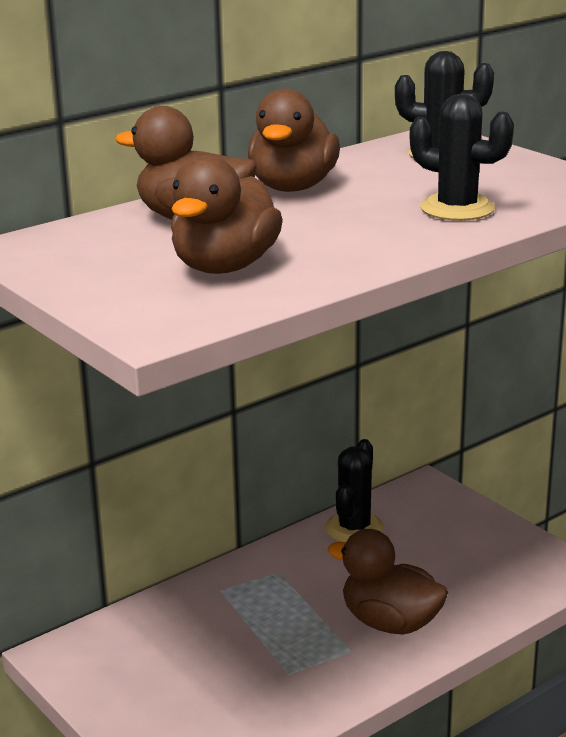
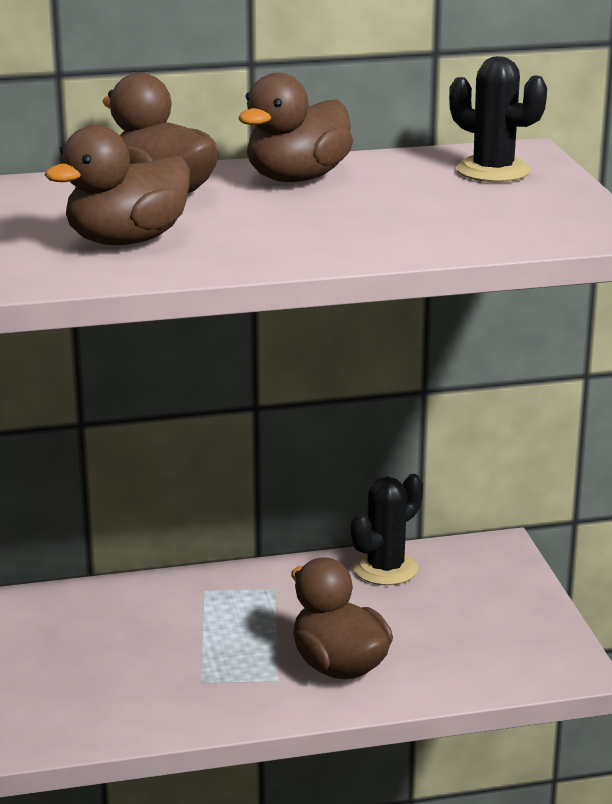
camera: 25 degrees right, 0 degrees up
black cactus [410,94,514,221] -> none

